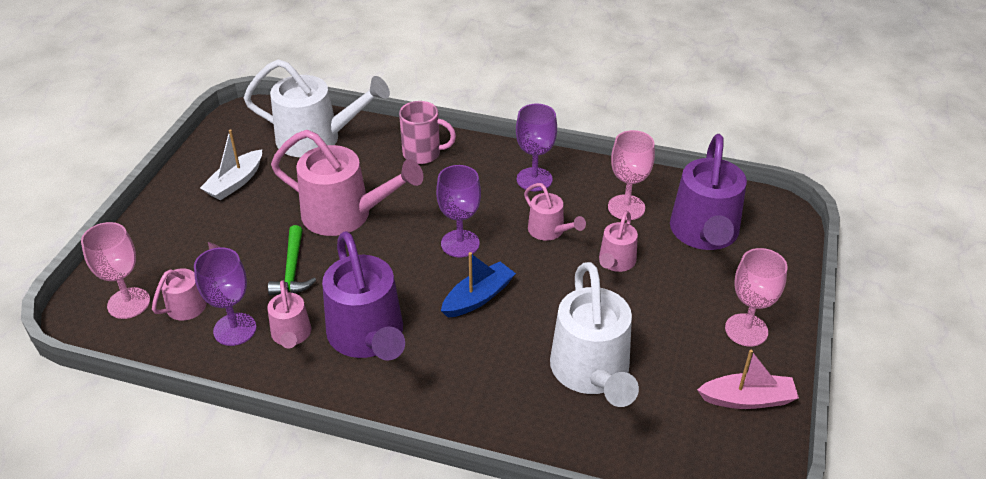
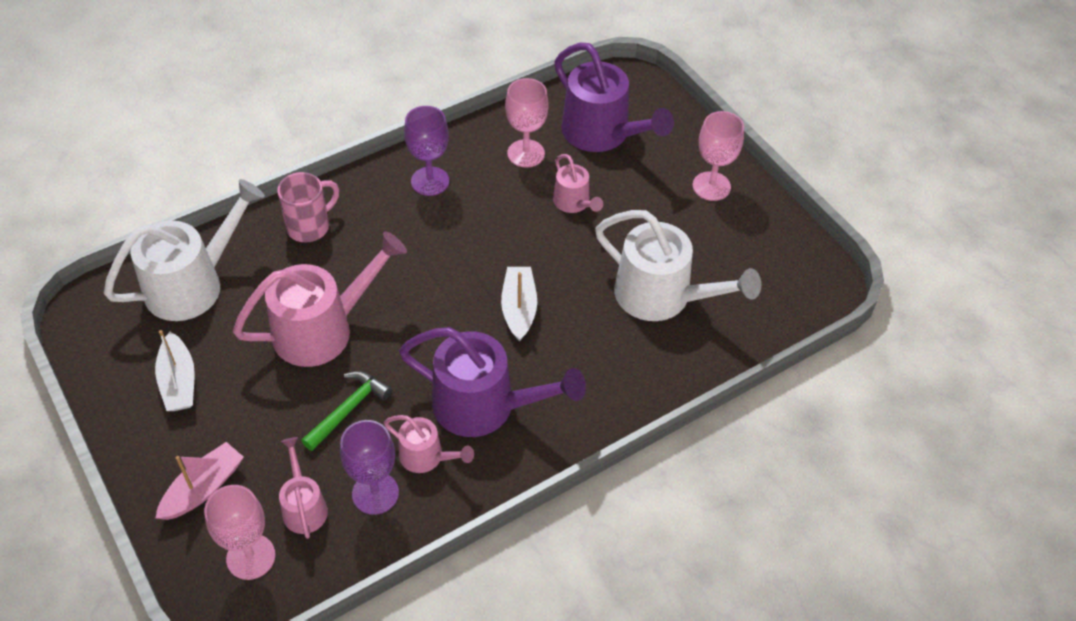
camera: 50 degrees left, 10 degrees up
green hammer [268,225,316,296] -> green hammer turned 90 degrees counterclockwise [301,371,392,451]
purple goblet [436,165,481,257] -> none
blue boat [441,252,516,318] -> white boat [501,267,537,342]
pink watering can [524,183,586,241] -> none
pink boat [697,350,799,409] -> pink boat moved to [155,442,244,520]

